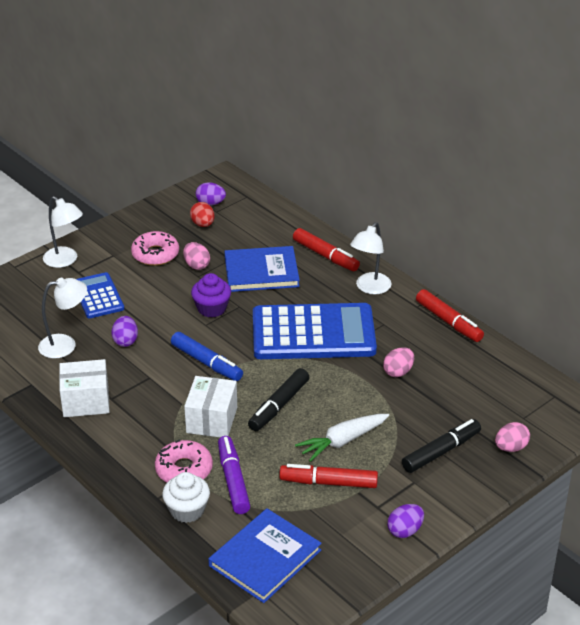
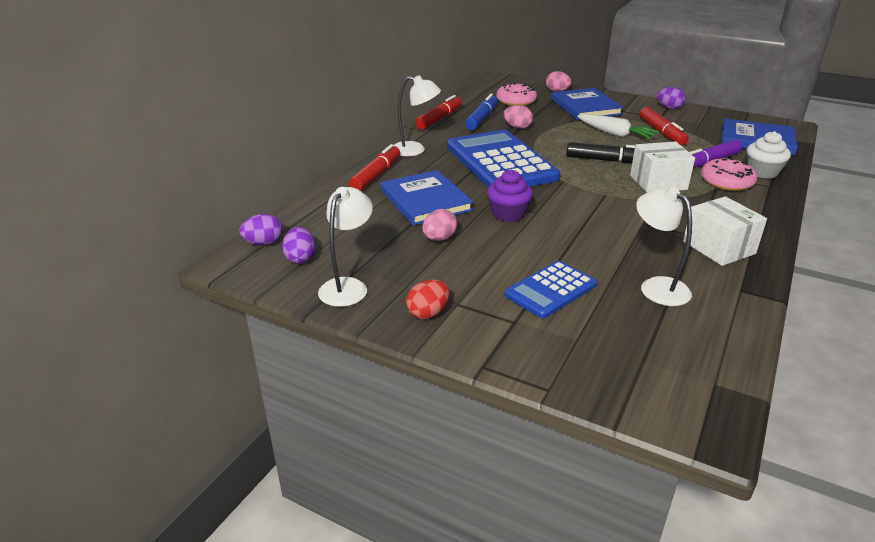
camera: 110 degrees left, 5 degrees down
white lamp [43,196,83,268] -> white lamp moved to [318,187,373,307]
purple egg [111,316,138,347] -> purple egg moved to [239,214,282,245]
pink donut [131,231,179,266] -> pink donut moved to [496,83,537,106]
blue marker [171,332,243,381] -> blue marker moved to [465,94,497,130]
red egg [190,202,215,227] -> red egg moved to [406,280,449,319]
black marker [402,419,481,473] -> blue book [551,88,624,120]

